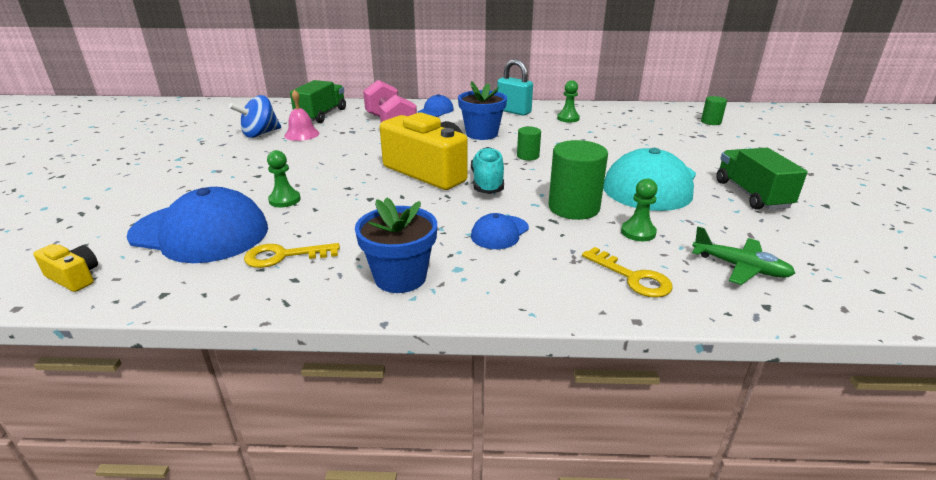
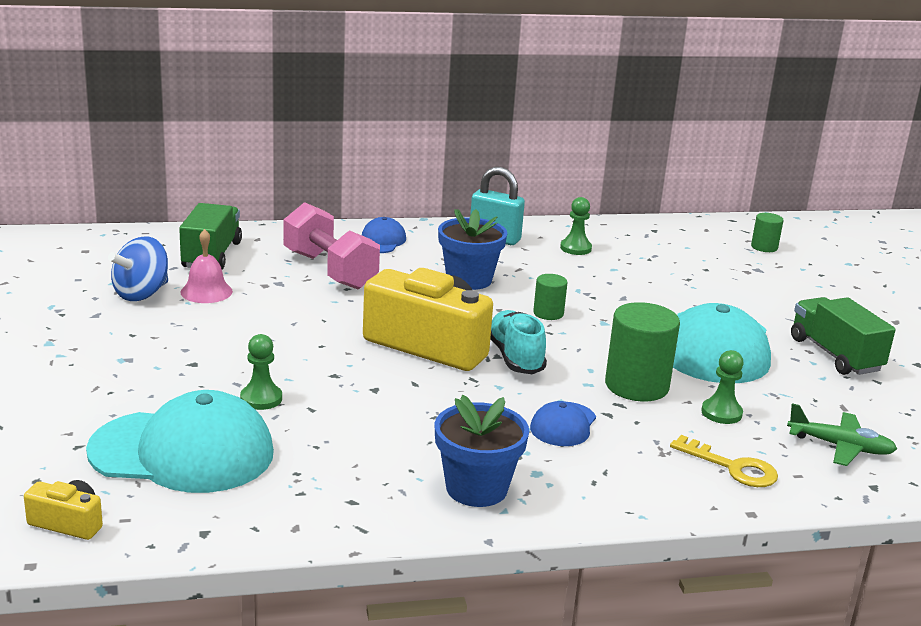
camera: 15 degrees left, 5 degrees down
blue cap [127,187,268,263] -> turquoise cap [86,390,274,493]
yellow key [244,243,340,268] -> none

